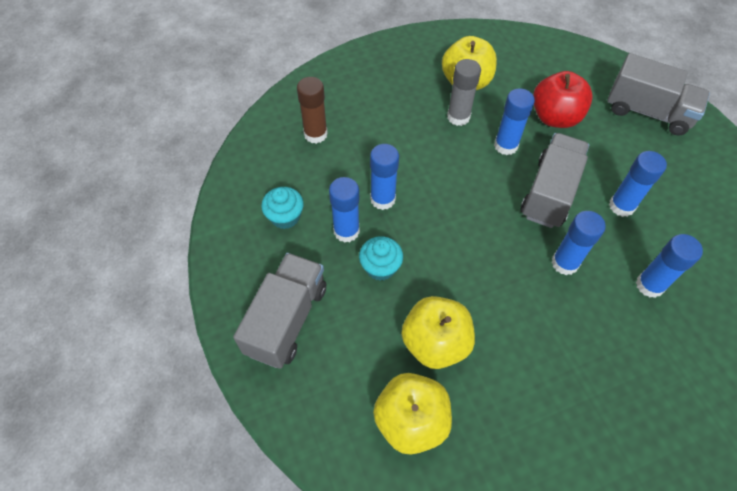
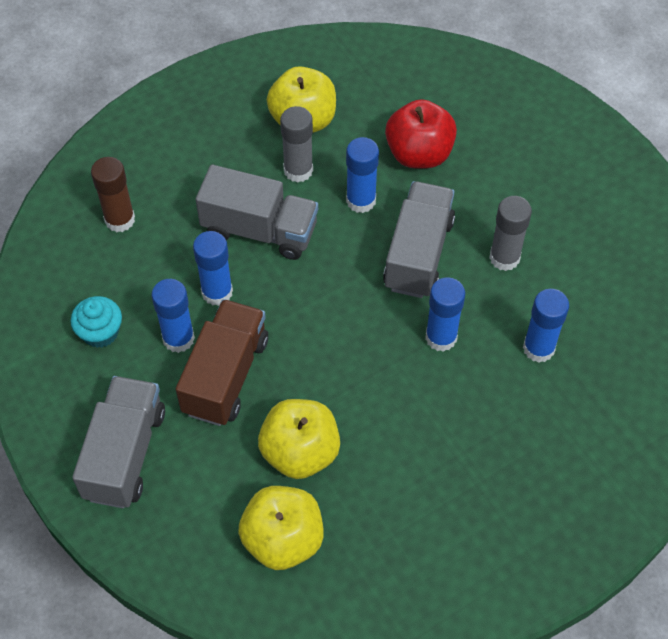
camera: 10 degrees left, 0 degrees up
turquoise cupcake [359,236,403,281] -> brown truck [176,299,268,426]
grey truck [607,53,710,136] -> grey truck moved to [196,165,318,260]
blue glue stick [609,151,667,217] -> grey glue stick [489,196,532,271]

